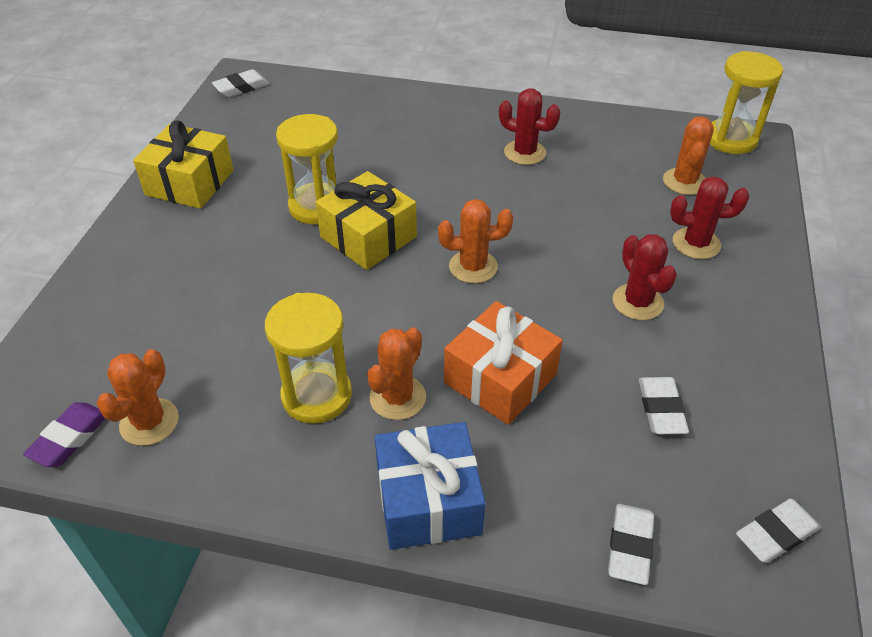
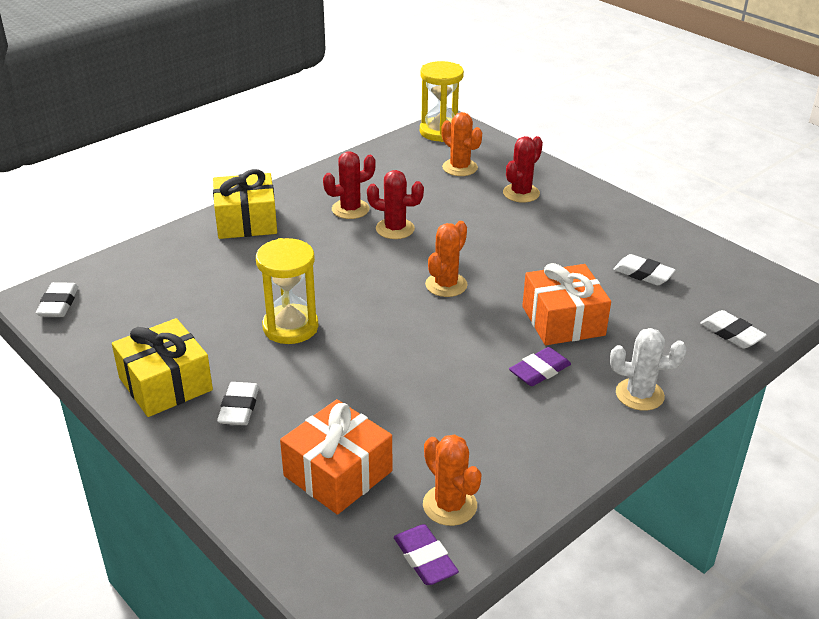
camera: 55 degrees left, 10 degrees down
yellow hourglass [265,293,352,424] -> none
yellow gift [315,171,417,270] -> yellow gift moved to [213,169,277,239]
orange cactus [367,327,426,420] -> purple eraser [509,347,571,386]
blue gift [375,422,485,550] -> white cactus [610,328,687,411]
red cactus [612,234,677,320] -> red cactus moved to [367,170,424,239]
white eraser [736,499,821,563] -> white eraser moved to [217,382,259,425]
none -> orange gift [280,399,392,515]

